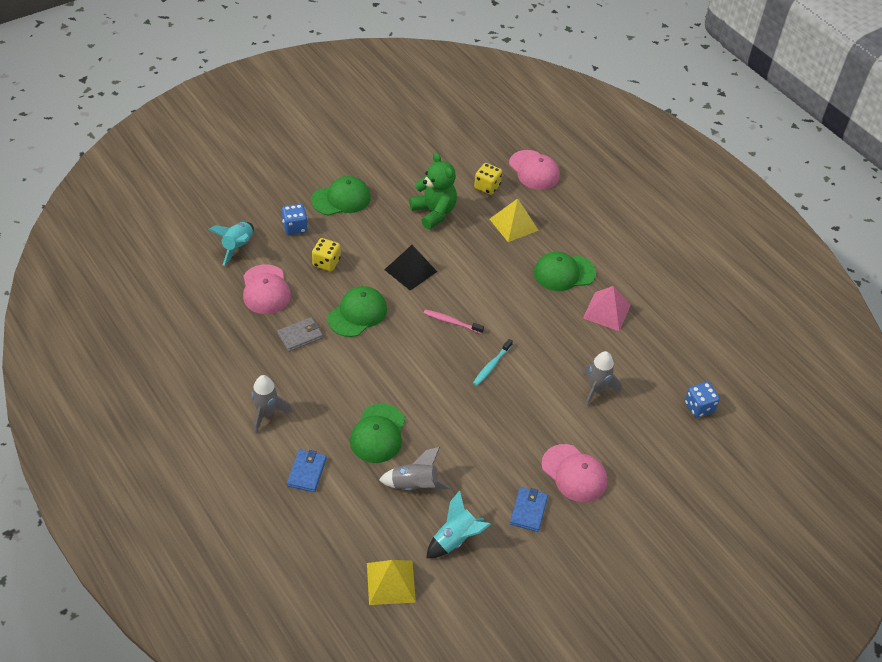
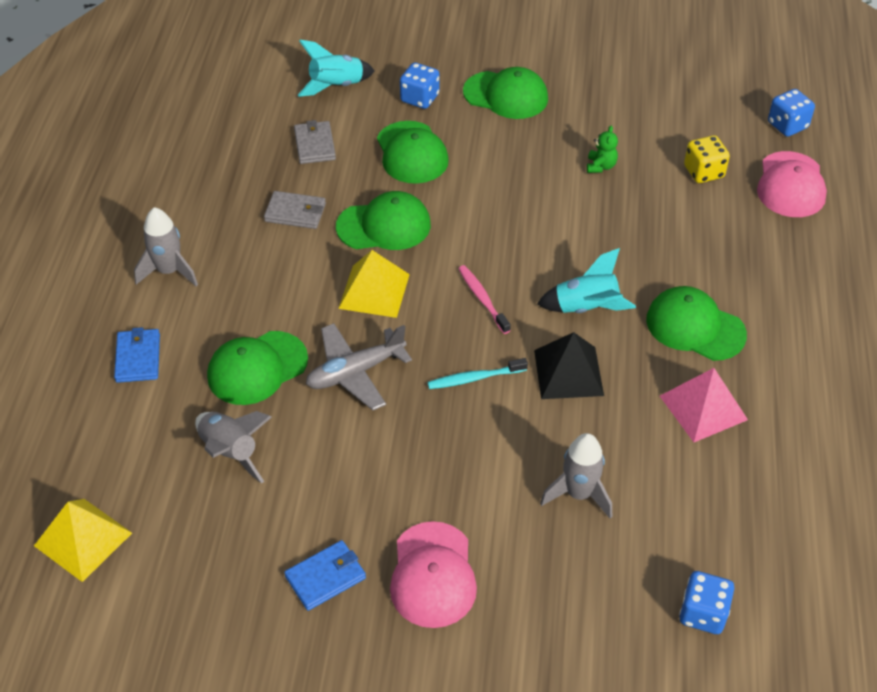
camera: 45 degrees right, 0 degrees up
pink cap [243,264,291,314] -> grey wallet [294,120,336,164]
blue wallet [287,450,327,492] -> blue wallet turned 60 degrees counterclockwise [114,327,160,383]
yellow dice [312,238,341,271] -> green cap [377,121,449,184]
black pyramid [384,245,437,291] -> black pyramid moved to [534,332,604,399]
green teddy bear [409,153,457,229] -> green teddy bear [587,126,618,173], size x0.46
turquoise rocket [426,490,491,558] -> turquoise rocket moved to [537,248,636,313]
yellow pyramid [490,198,539,242] -> yellow pyramid moved to [338,250,410,318]
none -> grey plane [306,323,412,410]
none -> blue dice [768,89,815,137]

